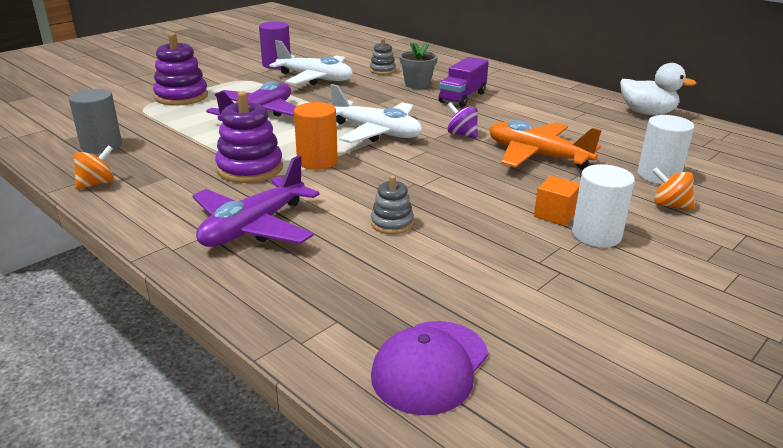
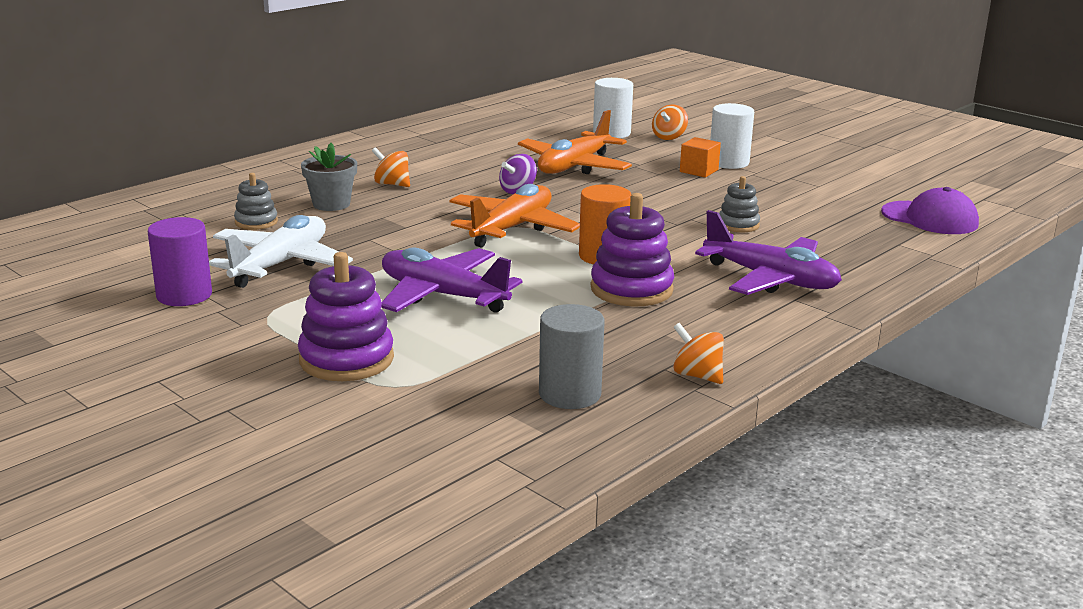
camera: 90 degrees left, 5 degrees down
white plane [330,84,422,143] -> orange plane [450,184,580,247]
purple truck [438,57,489,107] -> orange spinning top [372,147,410,187]
white duck [620,63,696,115] -> none

